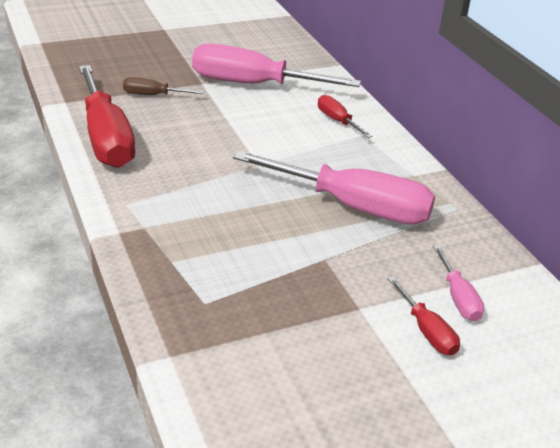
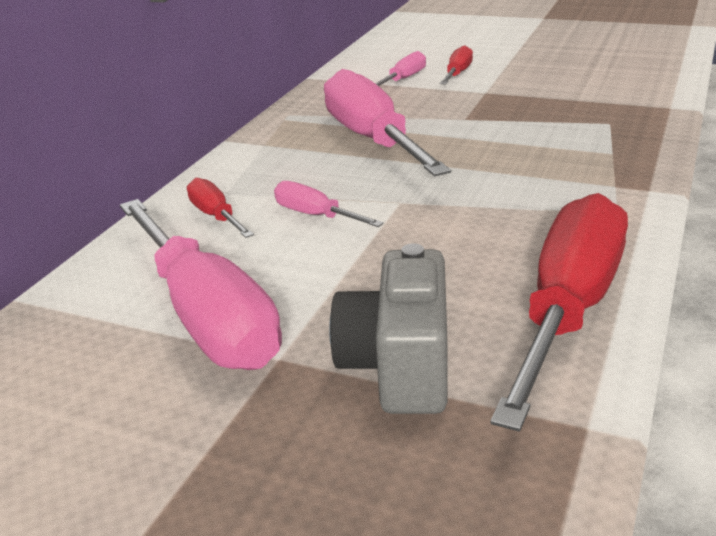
camera: 130 degrees left, 5 degrees down
brown screwdriver [123,77,204,95] -> grey camera [329,243,448,414]
red screwdriver [318,95,372,138] -> red screwdriver turned 135 degrees clockwise [187,178,254,238]
none -> pink screwdriver [274,181,384,227]

